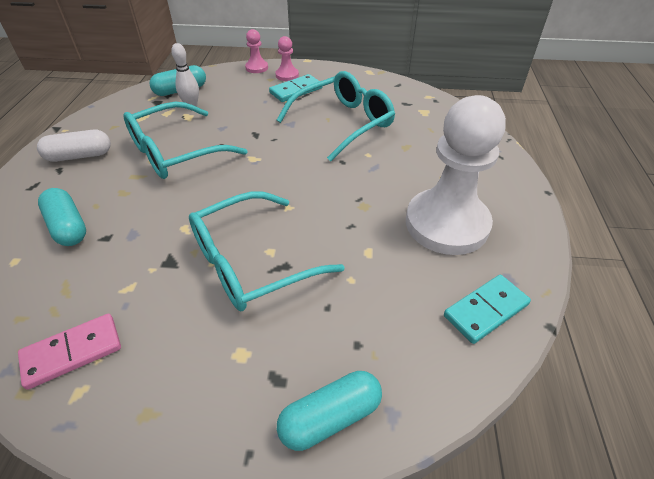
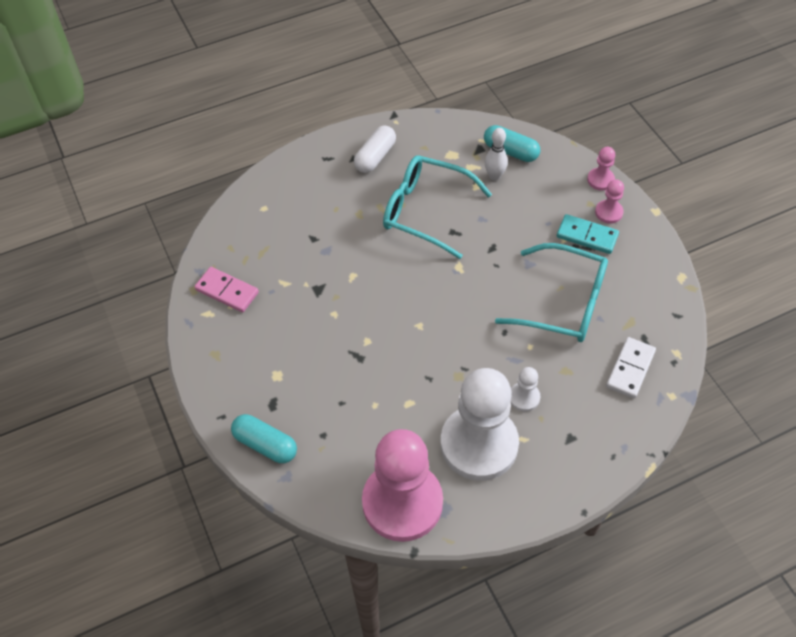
camera: 60 degrees right, 10 degrees up
white capsule [37,130,111,162] -> white capsule turned 75 degrees clockwise [354,126,396,173]
turquoise capsule [38,188,86,246] -> none
turquoise glasses [189,191,345,311] -> none
turquoise domino [444,275,531,344] -> pink pawn [362,429,443,542]
none -> white pawn [511,367,541,412]
none -> white domino [606,337,656,398]

